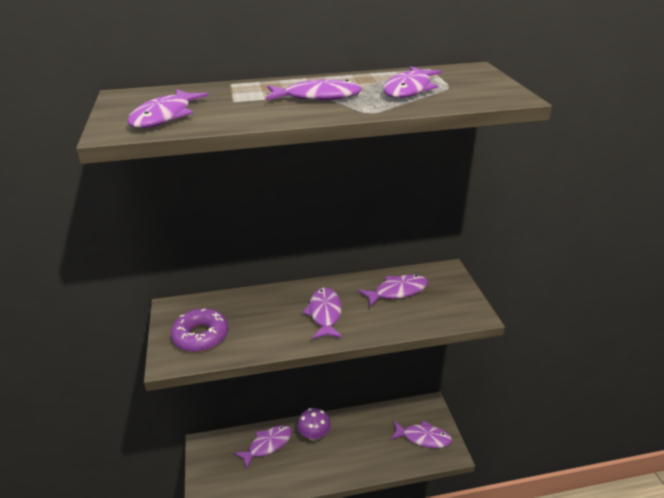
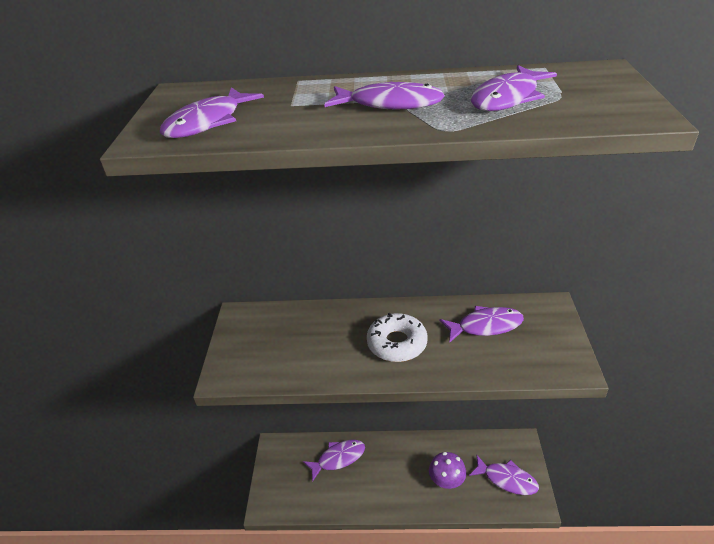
camera: 15 degrees right, 5 degrees up
purple donut [171,308,228,352] -> none
purple mushroom [298,408,331,441] -> purple mushroom moved to [429,452,466,489]
purple fish [302,287,343,339] -> white donut [367,313,428,362]

